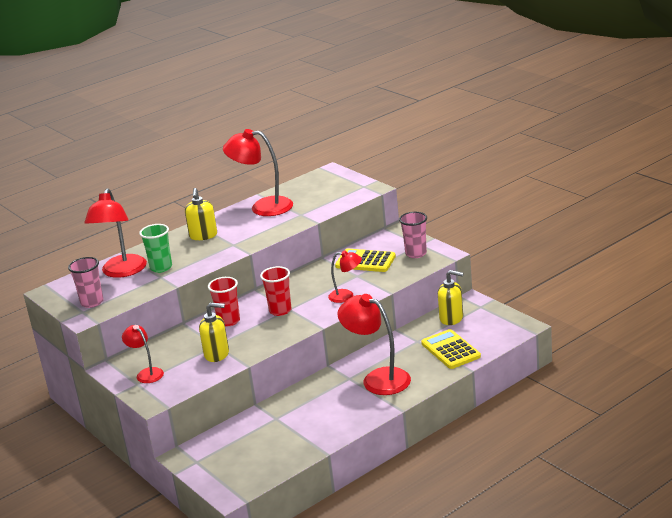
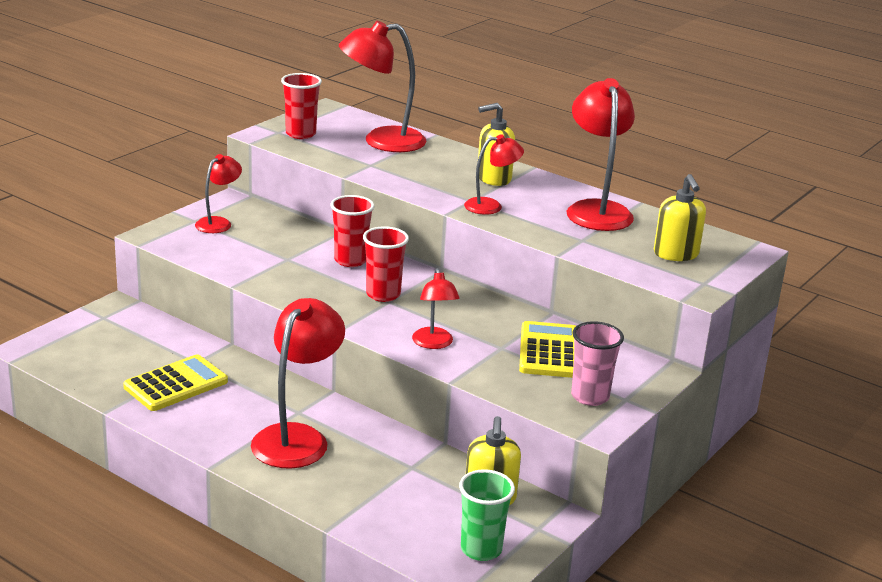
camera: 70 degrees right, 0 degrees up
pink cup [68,257,103,308] -> red cup [281,73,322,139]
green cup [139,224,172,273] -> green cup moved to [459,469,515,561]
yellow soap dispenser [199,303,229,362] -> yellow soap dispenser moved to [654,174,706,261]
yellow calculator [421,329,481,369] -> yellow calculator moved to [123,354,228,411]
none -> red lamp [464,134,524,215]

